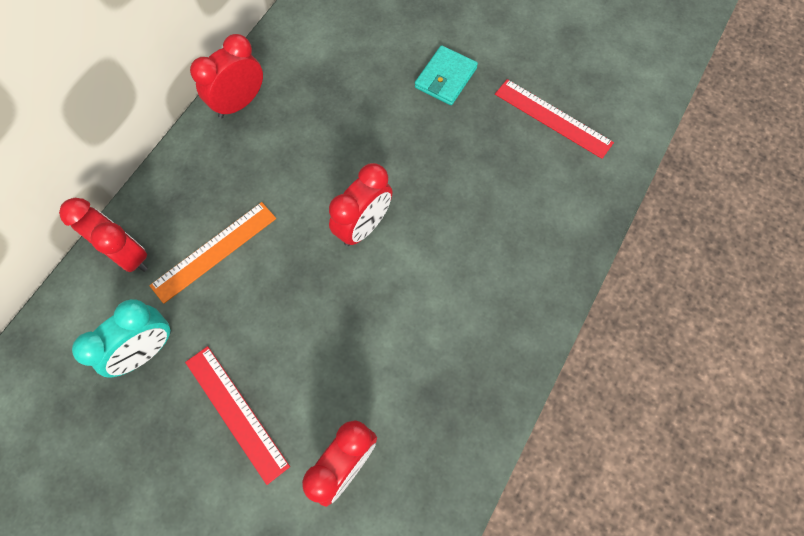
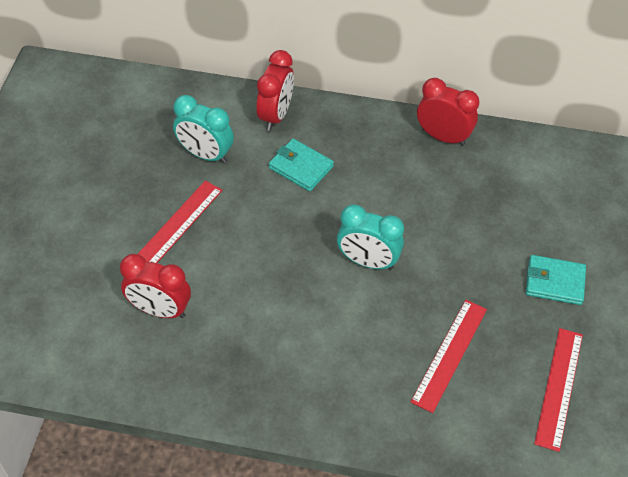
camera: 70 degrees right, 15 degrees down
orange ruler [149,202,276,304] -> turquoise wallet [269,139,334,192]
red clock [329,163,392,246] -> turquoise clock [337,204,404,270]
none -> red ruler [410,300,487,413]

